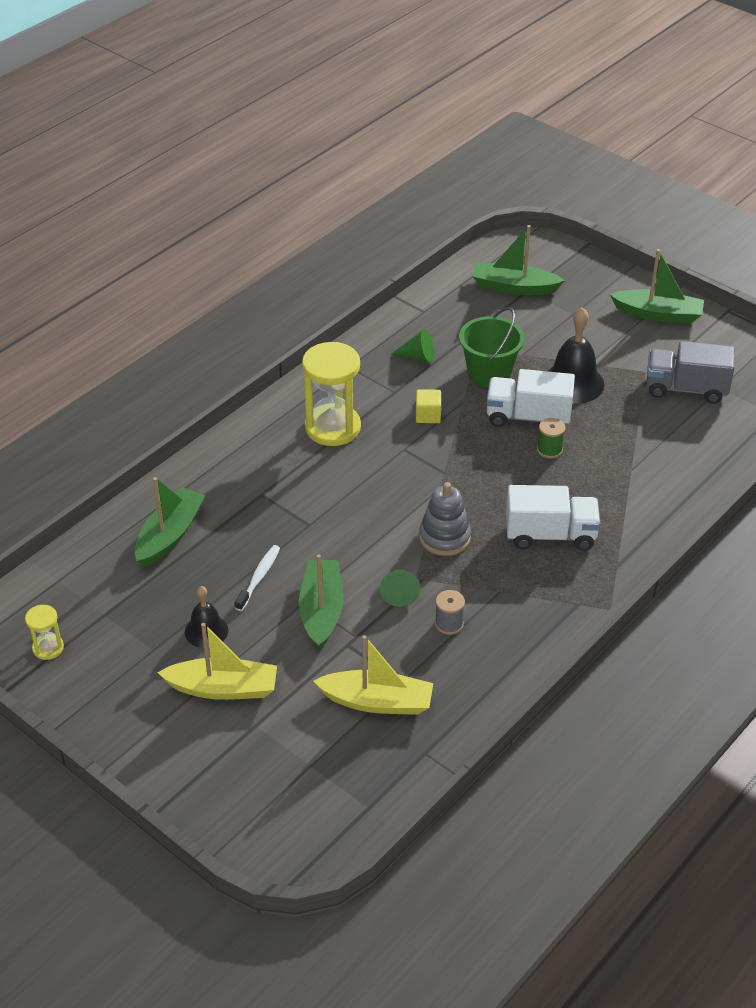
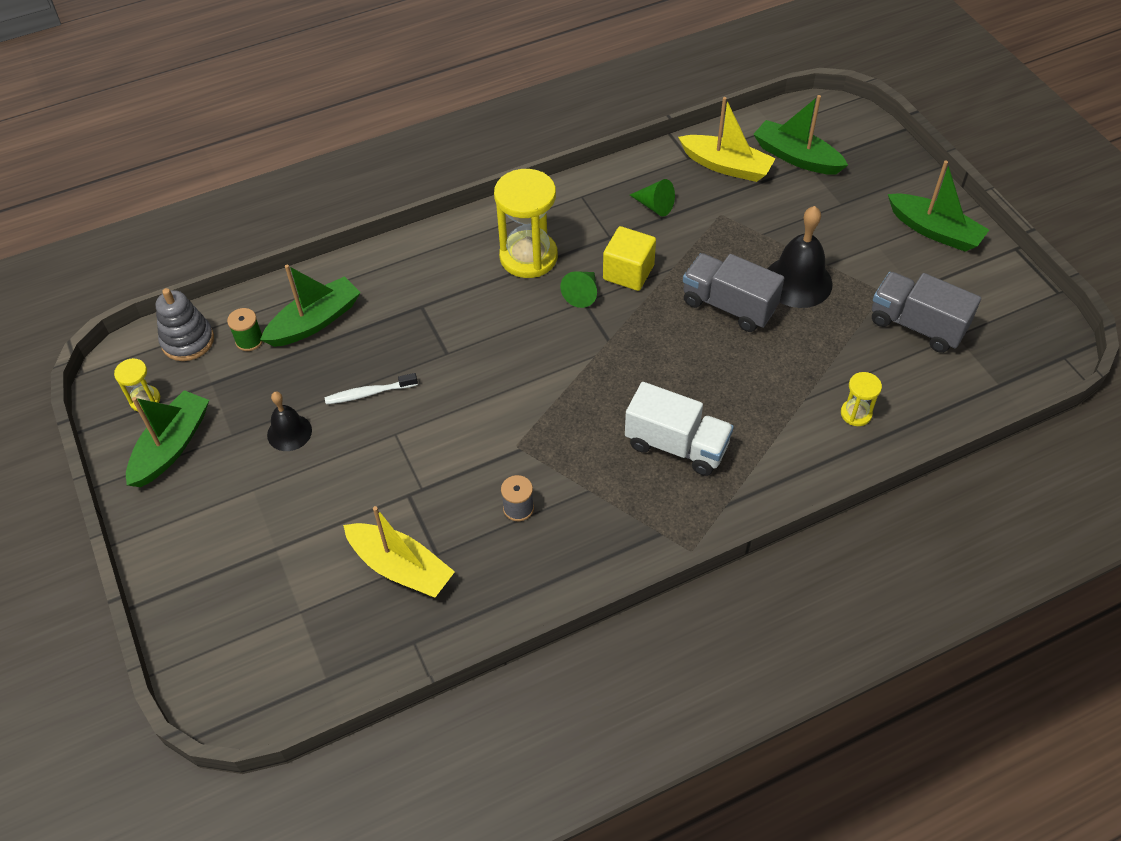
camera: 25 degrees right, 10 degrees up
yellow boat [158,623,277,700] -> yellow boat moved to [678,97,776,182]
white toothbrush [235,545,280,611] -> white toothbrush turned 150 degrees counterclockwise [324,373,418,404]
green boat [299,554,343,650] -> green boat moved to [126,390,209,487]
green cone [380,568,420,607] -> green cone moved to [560,271,597,308]
yellow cube [416,389,441,423] -> yellow cube [603,226,656,291], size x1.55
grey stacking toy [419,482,471,556] -> grey stacking toy moved to [156,288,214,361]
green bucket [459,307,525,388] -> none
white truck [486,369,575,427] -> grey truck [683,253,784,332]
green spool [537,418,565,458] -> green spool moved to [227,308,263,351]
none -> yellow hourglass [841,372,882,426]

